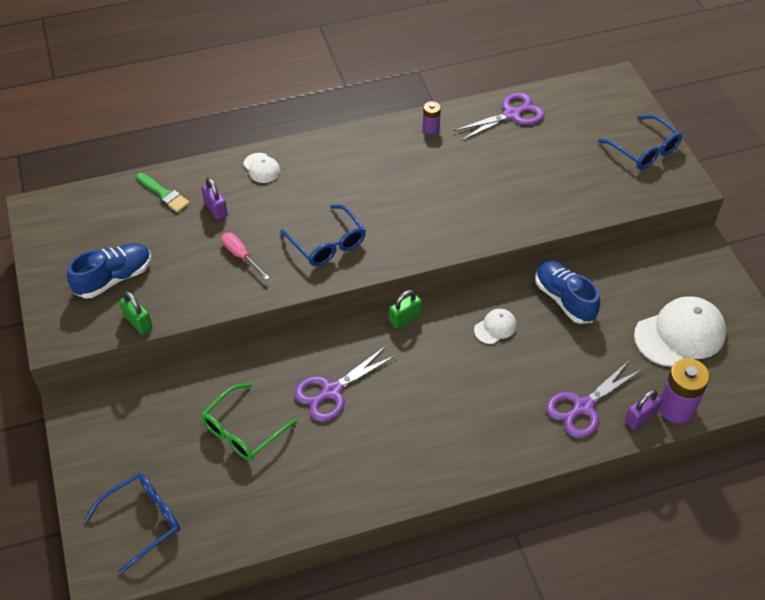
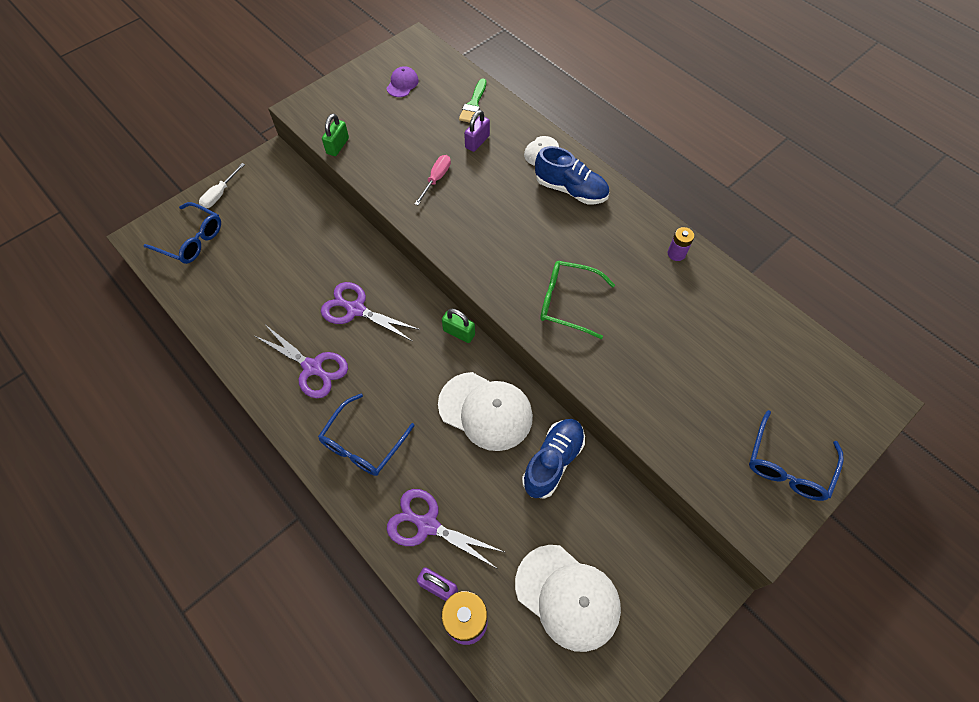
camera: 65 degrees right, 10 degrees up
blue shoe [67,243,151,298] -> blue shoe moved to [535,146,609,204]
green glasses [201,383,297,461] -> green glasses moved to [540,261,615,339]
blue glasses [280,204,366,266] -> blue glasses moved to [318,394,415,476]
purple scissors [454,92,545,141] -> purple scissors moved to [255,325,348,398]
white cap [474,309,517,344] -> white cap [438,372,533,451], size x2.07
none -> white screwdriver [199,163,245,208]
none -> purple cap [386,66,419,97]

